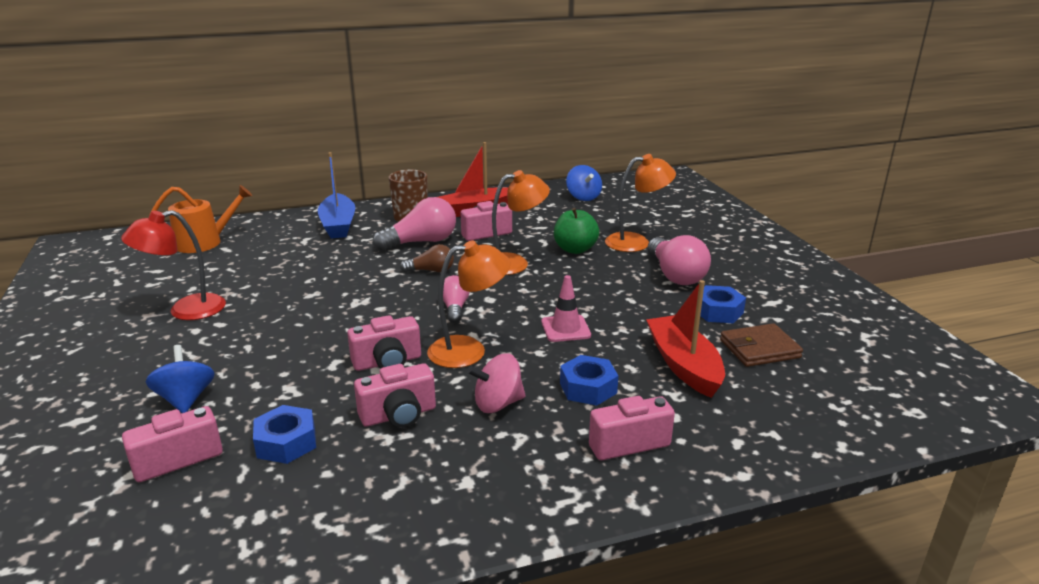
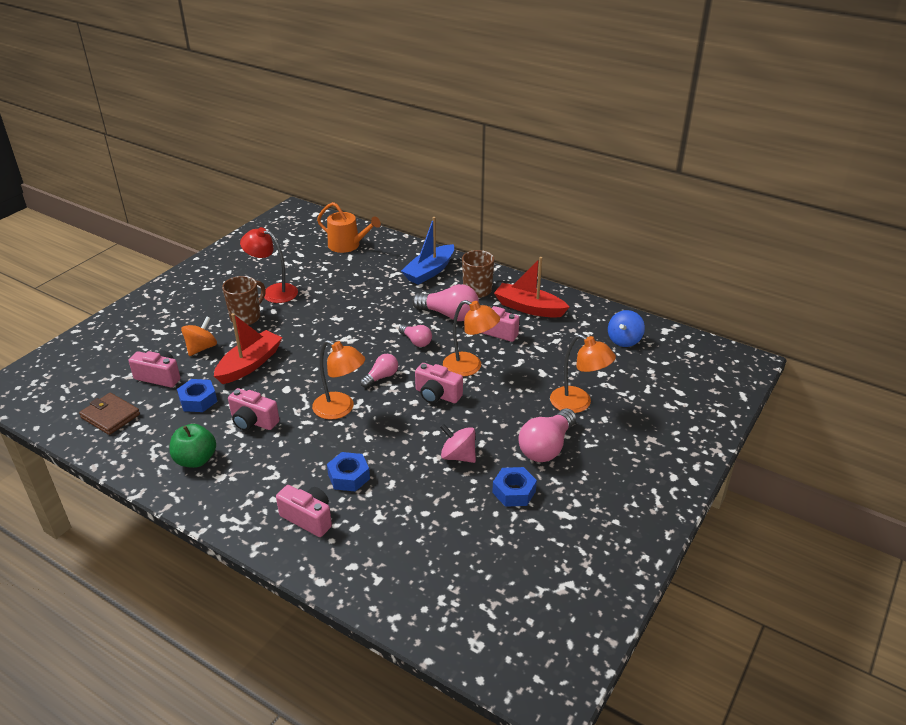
camera: 50 degrees right, 10 degrees up
blue spinning top [146,345,215,413] -> orange spinning top [181,316,217,356]
pink camera [347,315,421,371] -> pink camera moved to [415,363,463,403]
brown light bulb [400,244,454,272] -> pink light bulb [399,324,432,347]
pink spinning top [467,353,526,413] -> pink spinning top moved to [440,424,476,463]
pink traffic cone [541,275,591,342] -> none
green apple [554,208,599,254] -> green apple moved to [170,424,216,468]
red boat [646,280,725,398] -> red boat moved to [214,313,283,384]
brown wallet [720,323,803,367] -> brown wallet moved to [79,393,140,435]
none -> brown mug [222,276,266,325]

